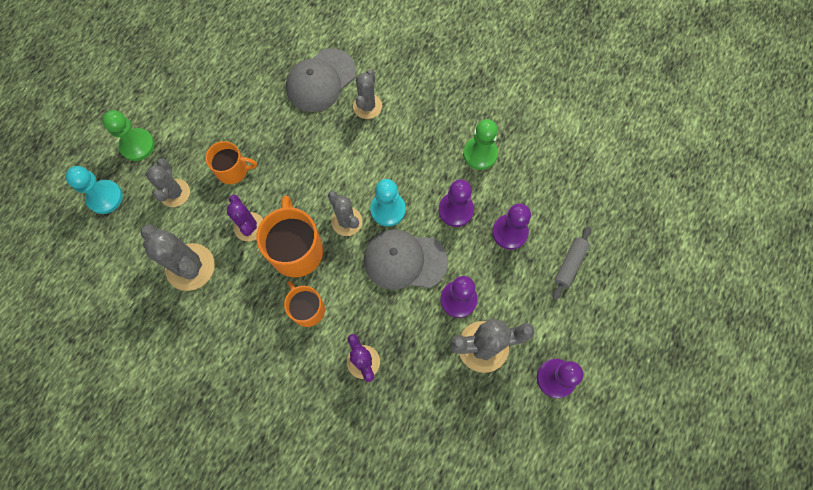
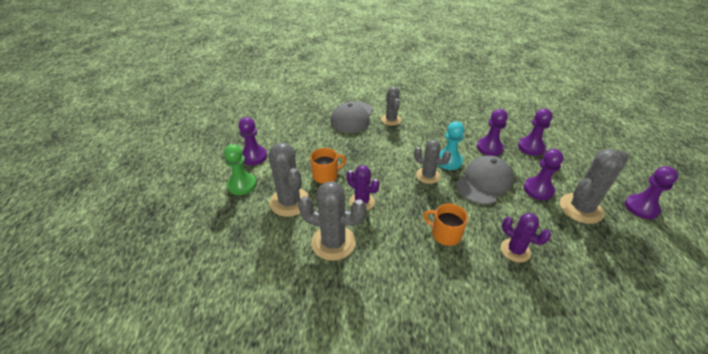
camera: 25 degrees left, 30 degrees down
turquoise pawn [65,166,123,214] -> none
grey cactus [146,158,190,207] -> grey cactus [268,142,310,217], size x1.55
orange mug [256,195,323,278] -> none
grey cap [364,229,448,290] -> grey cap turned 150 degrees clockwise [456,155,514,204]
green pawn [463,119,498,170] -> none
grey rolling pin [553,226,591,300] -> none
none -> purple pawn [238,117,267,165]

